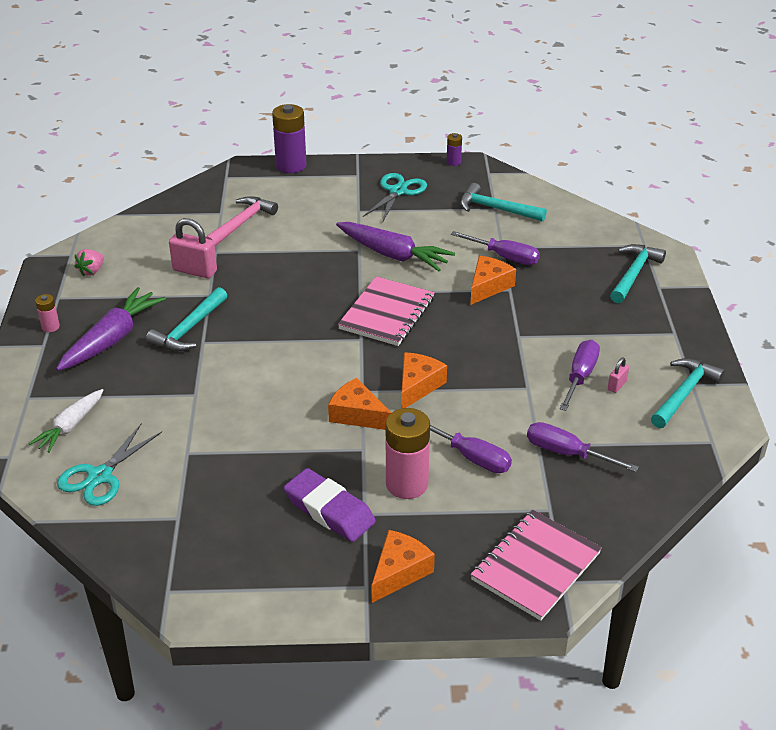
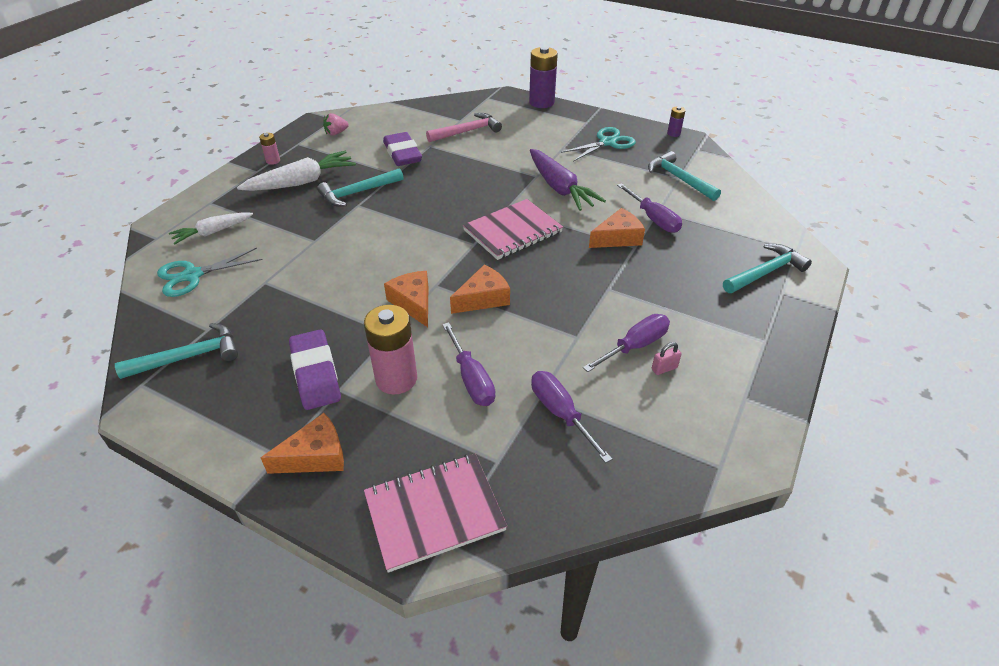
camera: 30 degrees right, 5 degrees up
purple carrot [56,287,166,371] -> white carrot [237,151,356,191]
pink padlock [169,218,217,278] -> purple eraser [383,132,422,166]
turquoise hammer [651,358,725,428] -> turquoise hammer moved to [115,323,238,379]

